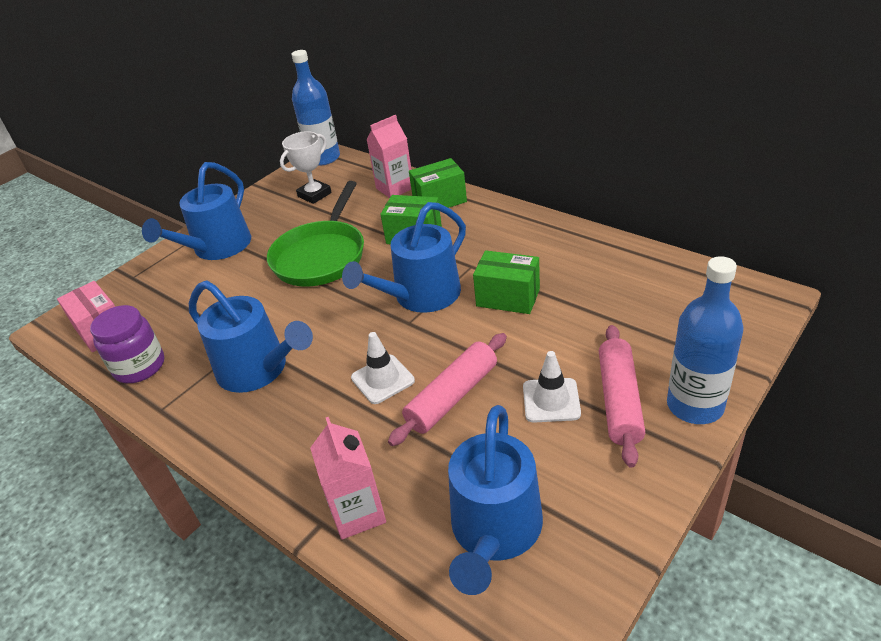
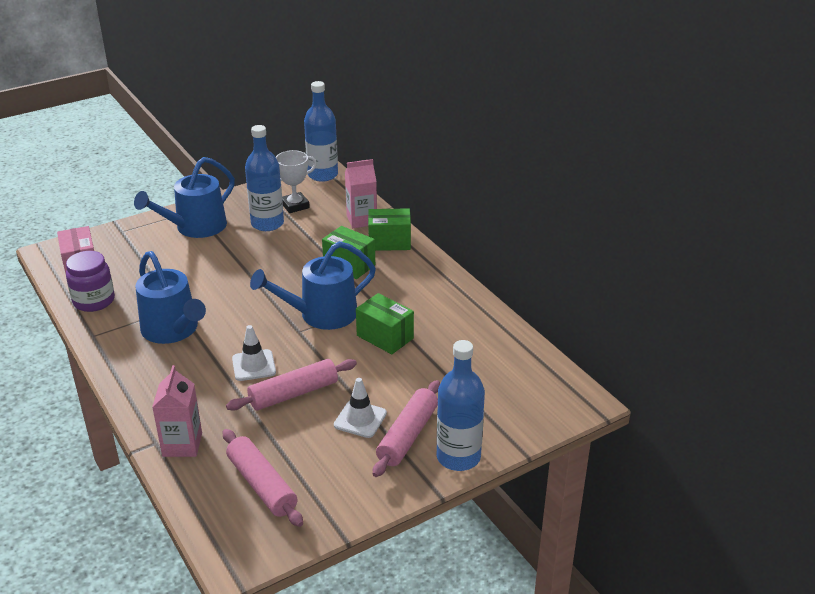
camera: 15 degrees right, 5 degrees down
green pan [267,181,364,286] -> none
blue watering can [448,405,543,595] -> pink rolling pin [223,429,303,527]
none -> blue bottle [245,125,284,231]

